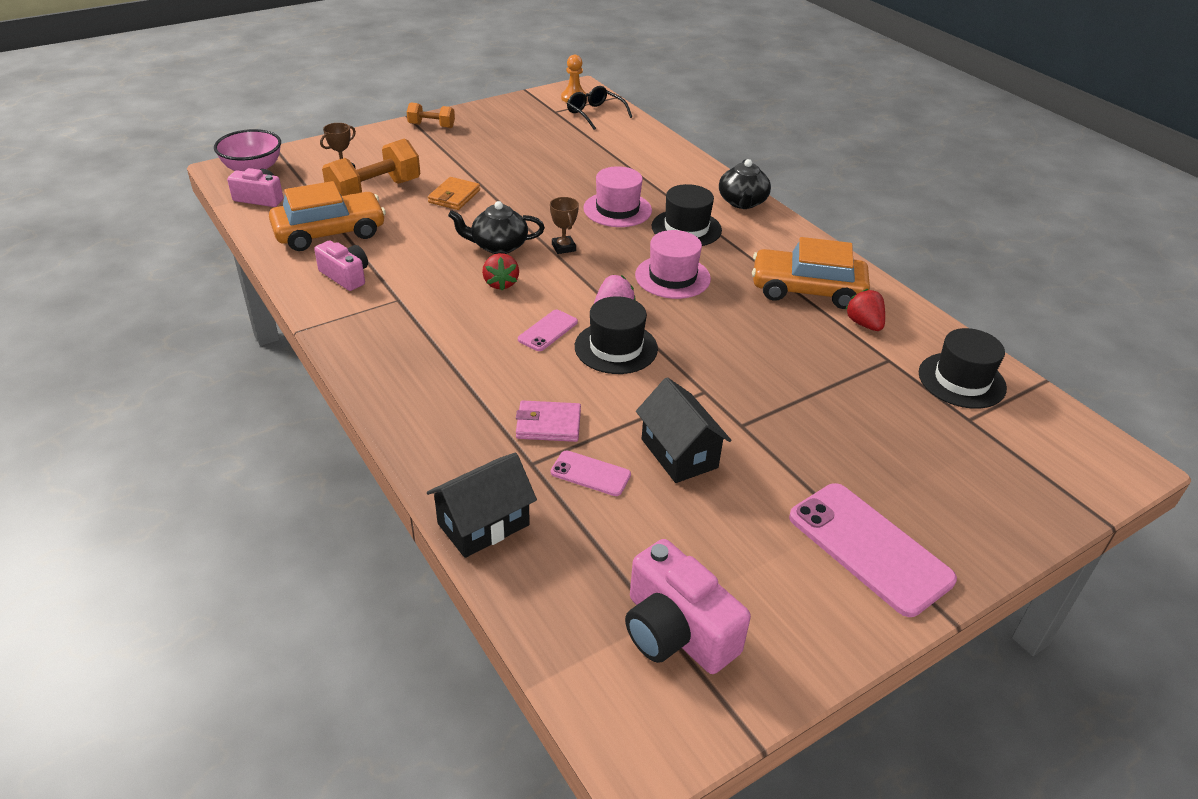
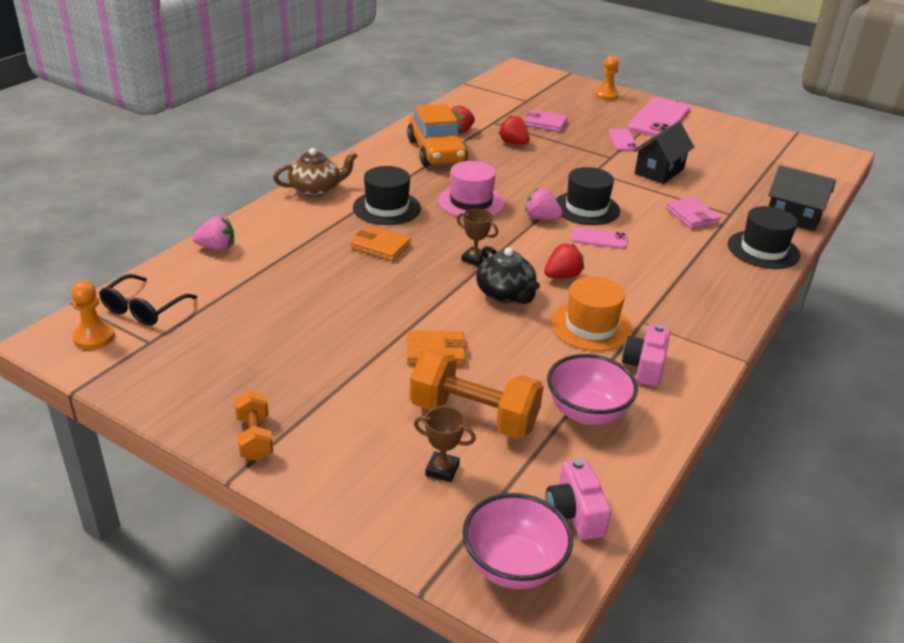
camera: 115 degrees left, 5 degrees down
orange car [269,181,386,251] -> pink bowl [547,354,638,425]
brown trophy [550,197,579,254] -> brown trophy turned 75 degrees clockwise [457,209,498,267]
pink phone [551,450,631,496] -> pink phone moved to [609,129,638,151]
pink hat [583,166,652,227] -> orange wallet [351,226,411,261]
pink camera [625,539,751,674] -> none
black teapot [719,159,771,209] -> brown teapot [273,148,357,197]
black hat [919,328,1007,409] -> black hat moved to [728,206,800,269]
none -> pink strawberry [193,216,234,251]
none -> red strawberry [498,115,530,144]
none -> pink wallet [524,110,567,132]
none -> orange hat [551,276,632,351]
none -> orange pawn [595,56,619,100]

